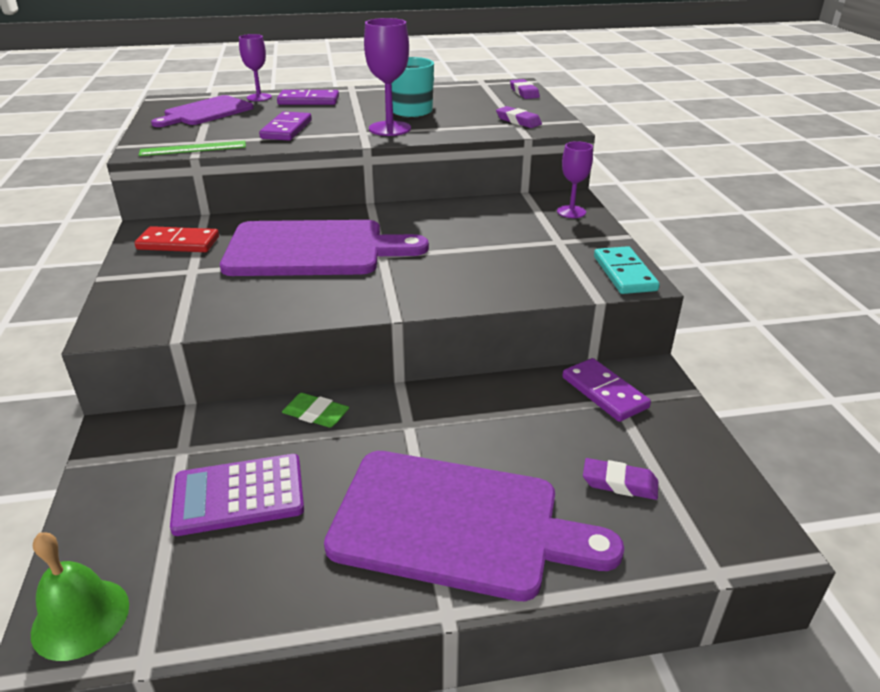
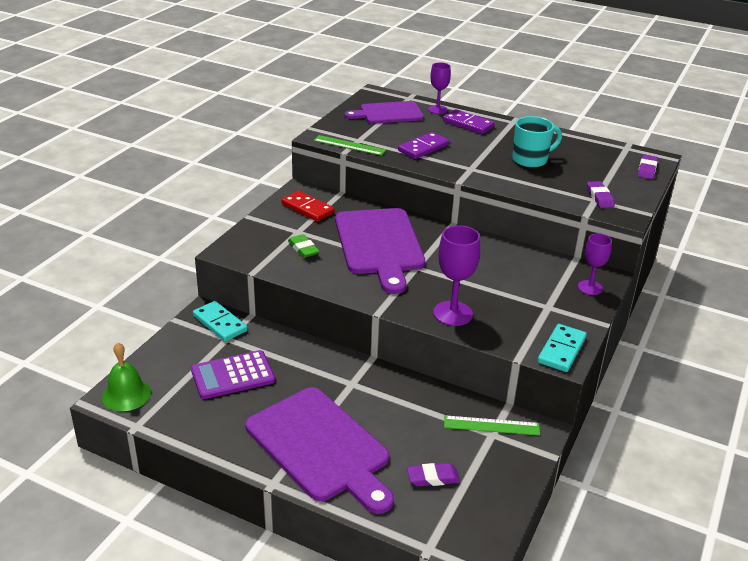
camera: 35 degrees right, 0 degrees up
purple calculator [170,454,304,536] -> purple calculator turned 45 degrees counterclockwise [191,350,275,399]
purple cutting board [220,220,429,276] -> purple cutting board turned 45 degrees clockwise [335,208,425,294]
green eraser [282,393,349,428] -> green eraser moved to [288,234,319,258]
purple goblet [364,18,411,136] -> purple goblet moved to [433,225,480,326]
purple domino [562,358,651,422] -> green ruler [444,415,540,436]
purple eraser [583,458,658,500] -> purple eraser turned 60 degrees counterclockwise [407,463,460,486]
none -> turquoise domino [193,301,248,342]

